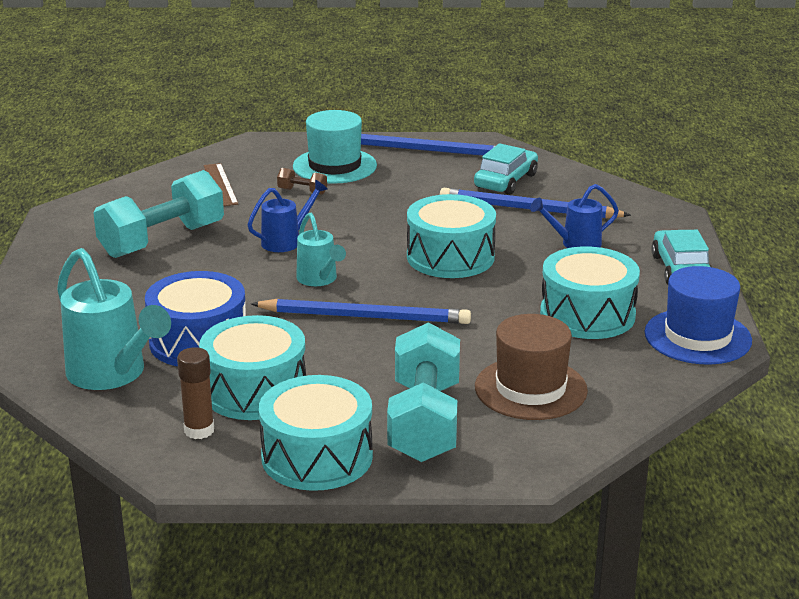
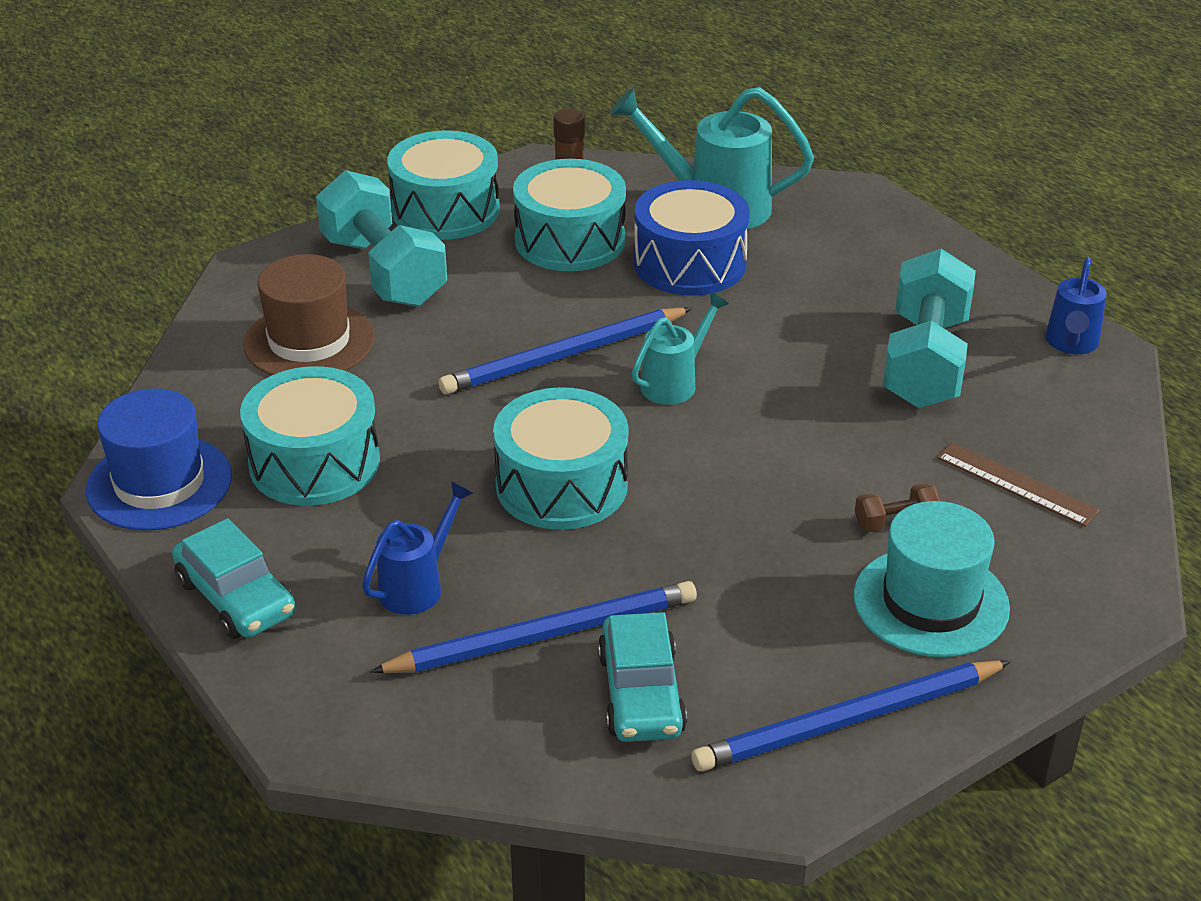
camera: 145 degrees right, 10 degrees up
blue watering can [248,180,328,252] -> blue watering can moved to [1046,257,1107,354]
turquoise watering can [296,213,346,286] -> turquoise watering can turned 105 degrees clockwise [632,292,729,405]

